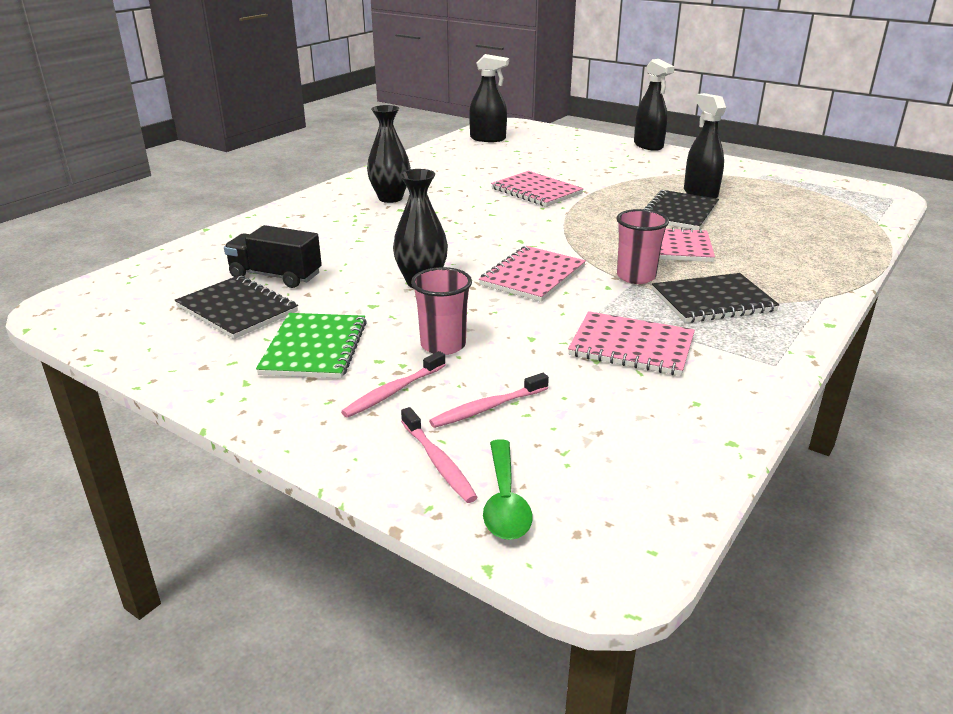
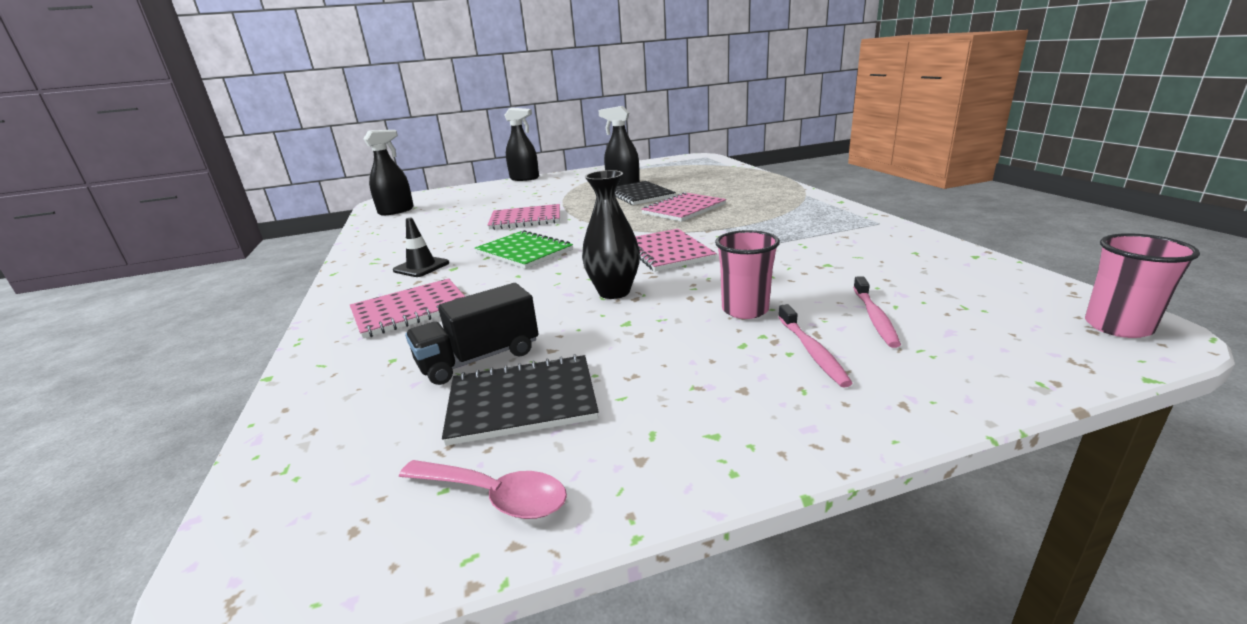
camera: 50 degrees left, 5 degrees down
green notebook [256,313,367,378] -> green notebook moved to [475,230,573,269]
black vase [367,105,411,203] -> black traffic cone [393,218,449,277]
pink toothbrush [401,407,478,503] -> none
green spoon [483,439,533,540] -> none
pink notebook [568,311,695,376] -> pink notebook moved to [350,278,465,338]
pink cup [616,209,669,284] -> pink cup moved to [1085,233,1200,338]
black notebook [652,273,780,323] -> none
none -> pink spoon [399,460,567,519]

